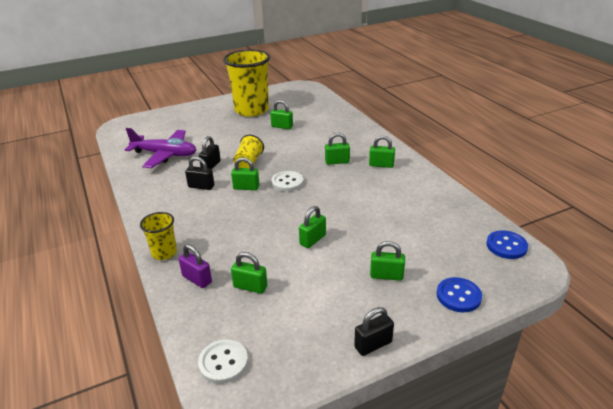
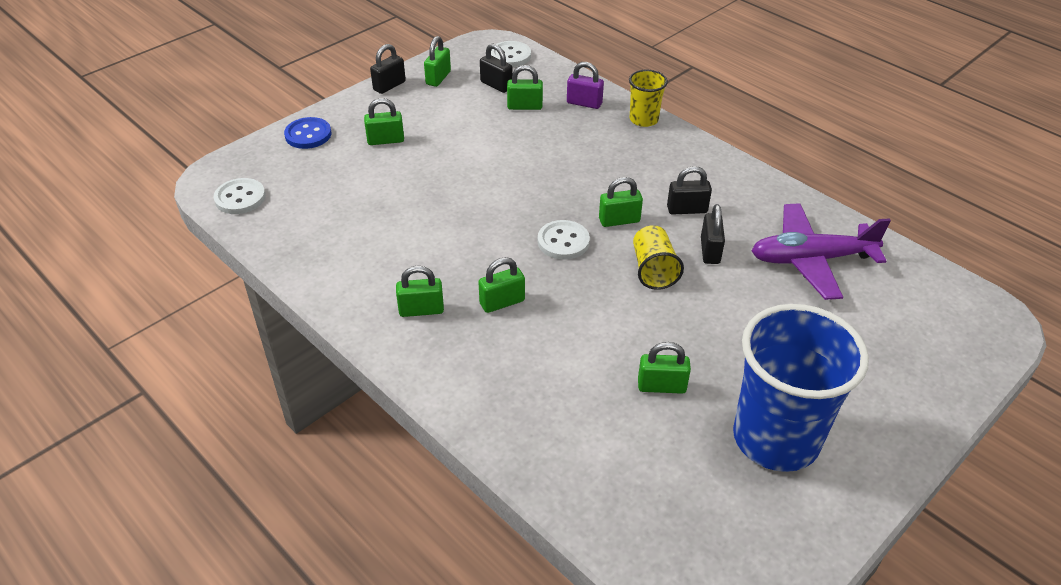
camera: 160 degrees right, 10 degrees up
yellow cup [223,49,270,117] -> blue cup [733,304,869,472]
green padlock [299,206,326,248] -> green padlock moved to [424,36,451,87]
blue button [486,230,528,259] -> white button [214,178,266,214]
none -> black padlock [480,43,513,93]

